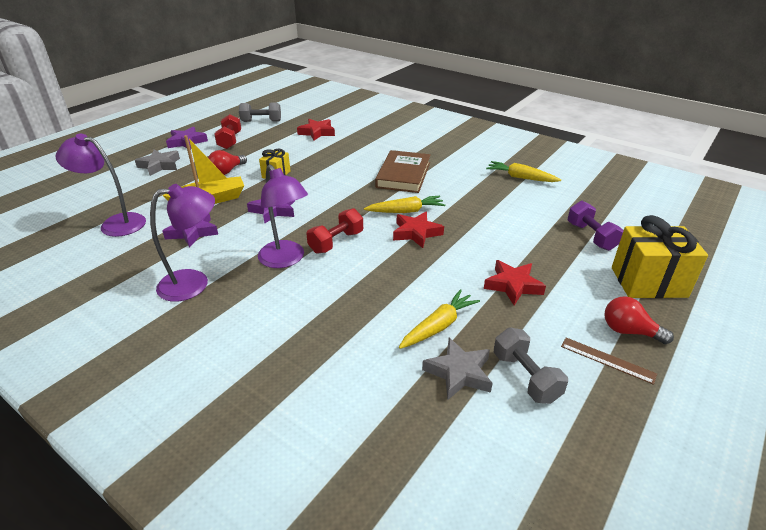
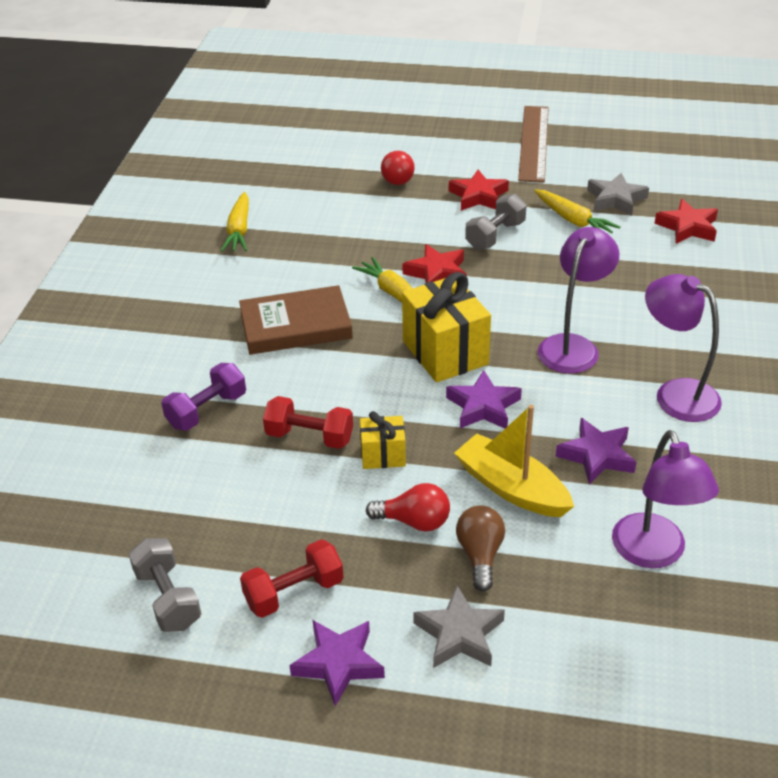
camera: 115 degrees left, 5 degrees up
red star [297,119,335,141] -> red star moved to [654,199,718,244]
red dumbbell [306,208,363,254] -> red dumbbell moved to [263,396,353,449]
yellow carrot [399,289,480,349] -> yellow carrot turned 150 degrees counterclockwise [534,189,621,233]
grey dumbbell [494,327,568,404] -> grey dumbbell moved to [465,194,526,250]
brown ruler [561,337,657,385] -> brown ruler [518,106,549,183], size x1.97
purple dumbbell [568,201,624,251] -> purple dumbbell moved to [161,363,246,431]
red light bulb [604,296,674,344] -> red light bulb moved to [381,150,415,185]
yellow gift [612,215,708,298] -> yellow gift moved to [402,272,491,383]
none -> brown light bulb [456,505,505,591]

